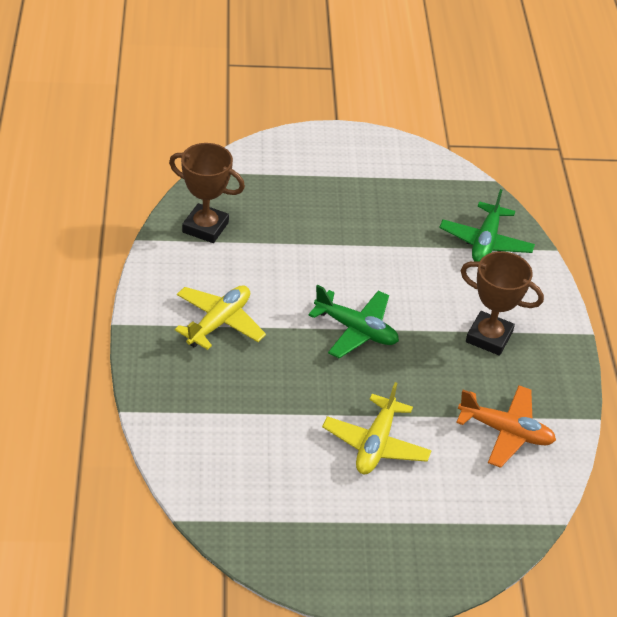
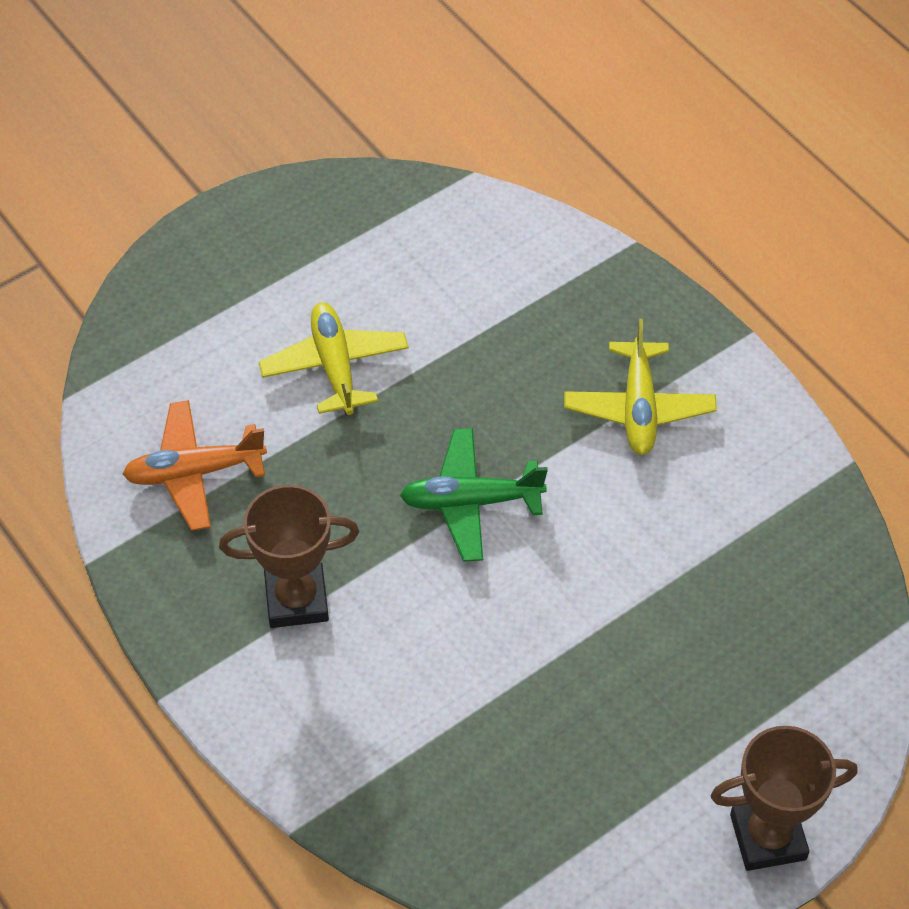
camera: 150 degrees right, 10 degrees up
brown trophy [169,143,245,243] -> brown trophy moved to [711,726,857,871]
green plane [439,189,535,262] -> none

